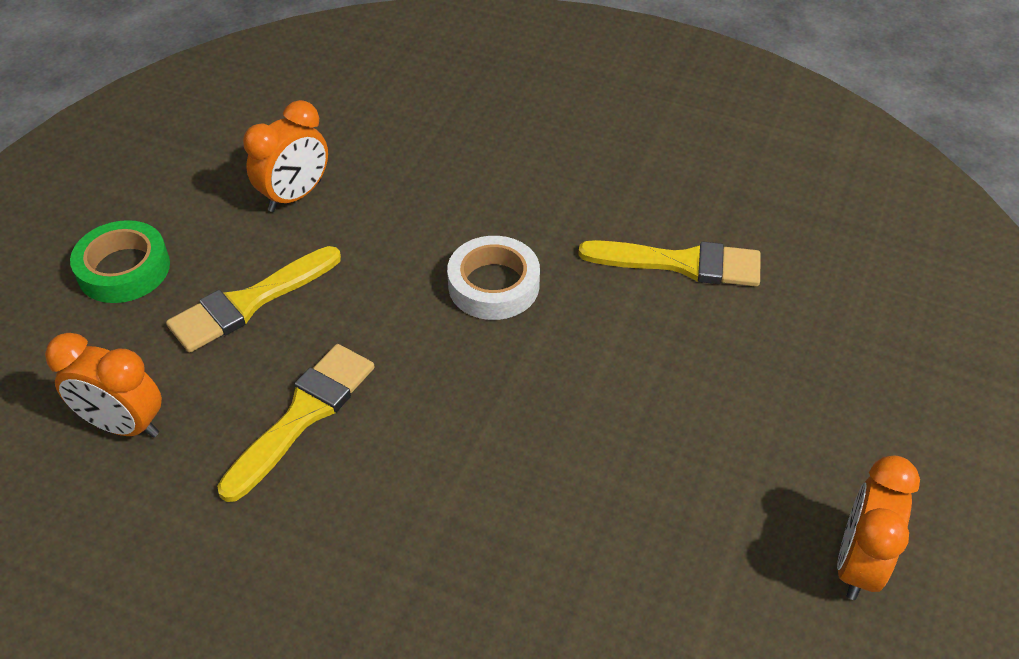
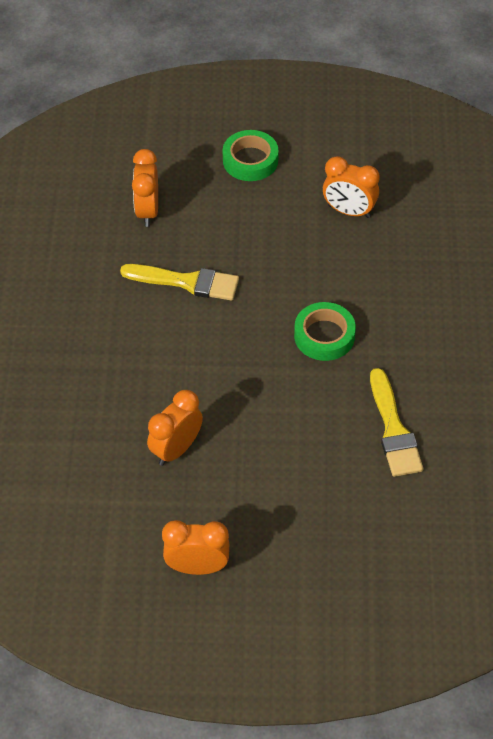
camera: 70 degrees right, 5 degrees up
yellow brush [166,246,341,353] -> none
white tape [447,236,540,320] -> green tape [294,302,356,361]
none -> orange clock [147,390,203,466]

